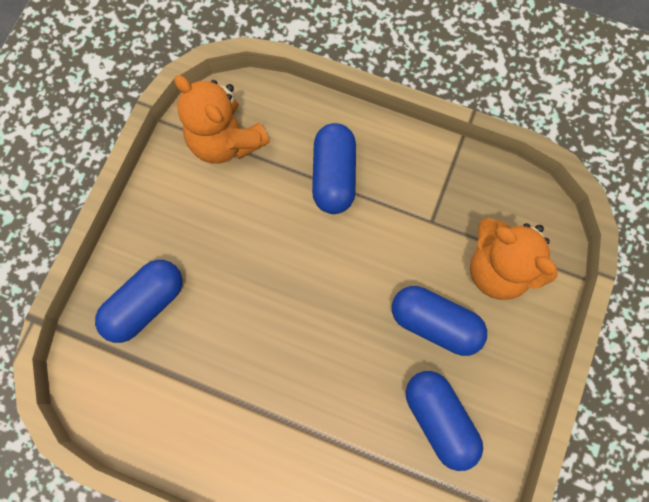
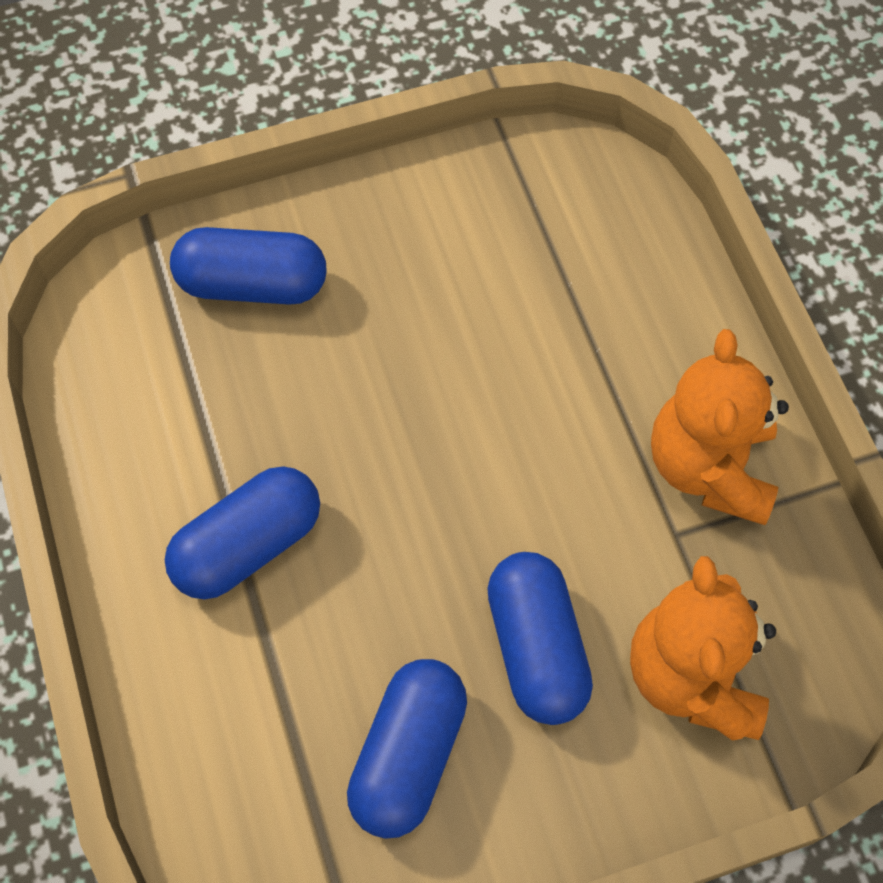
camera: 50 degrees right, 10 degrees down
orange teddy bear [174,75,270,164] -> orange teddy bear moved to [651,329,789,525]
blue capsule [312,123,356,214] -> blue capsule moved to [165,466,320,599]

